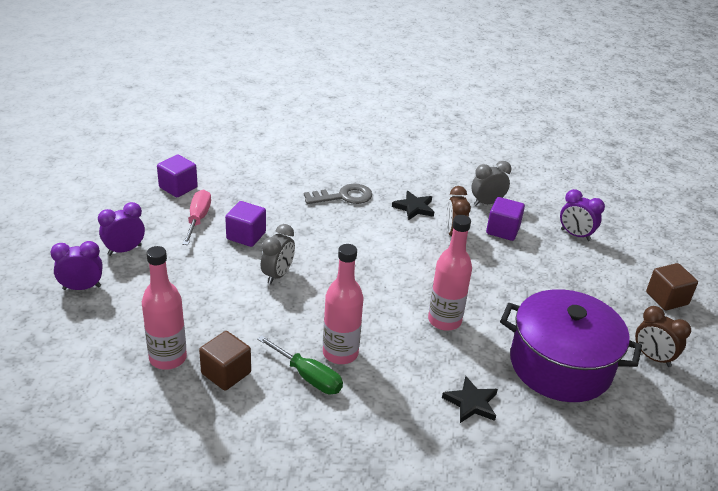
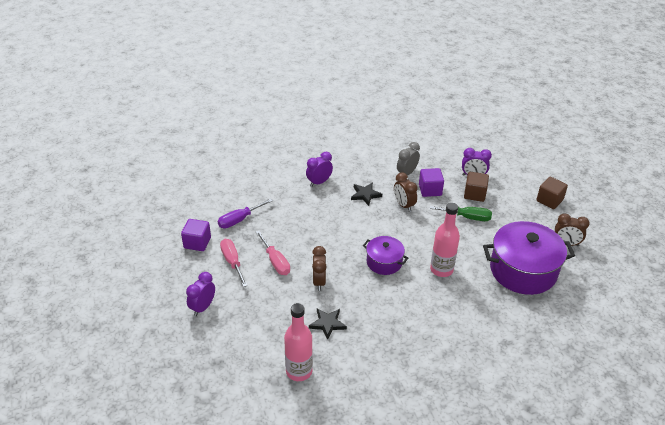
camera: 25 degrees left, 5 degrees up
purple clock [50,241,102,290] -> purple clock moved to [306,152,333,187]
brown cube [199,331,251,391] -> brown cube moved to [464,172,489,202]
purple cube [225,201,266,247] -> pink screwdriver [256,231,290,275]
green screwdriver [257,335,343,394] -> green screwdriver moved to [430,206,492,221]
grey clock [261,224,295,284] -> brown clock [312,246,327,291]
grey key [304,184,372,204] -> none
pink bottle [323,244,364,364] -> none
black star [442,376,498,423] -> black star moved to [309,308,347,340]
none -> purple screwdriver [218,198,273,229]
none -> purple pot [363,236,408,275]

